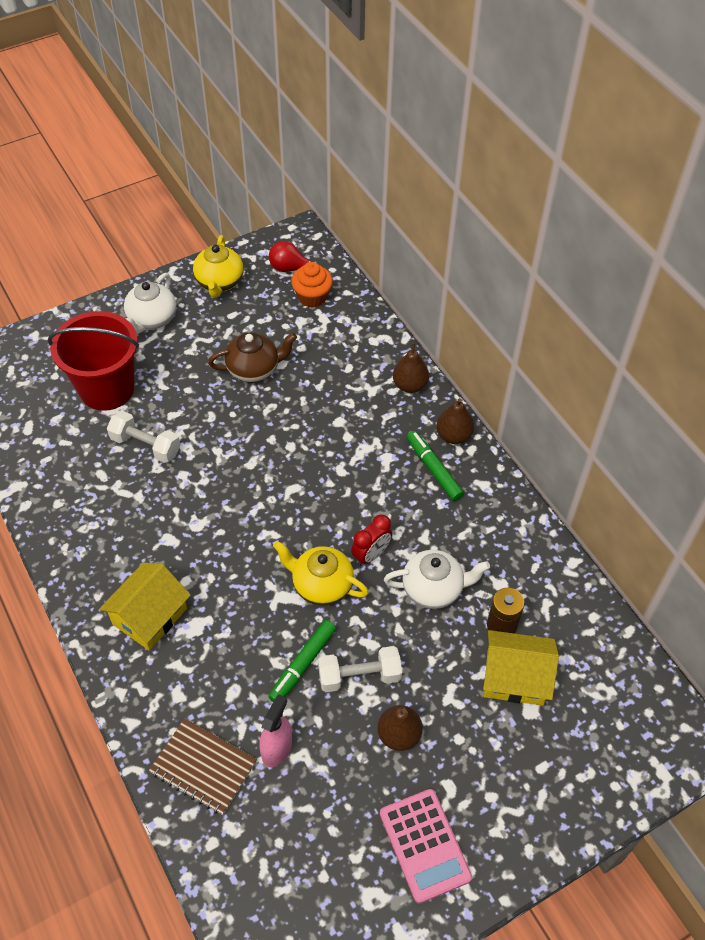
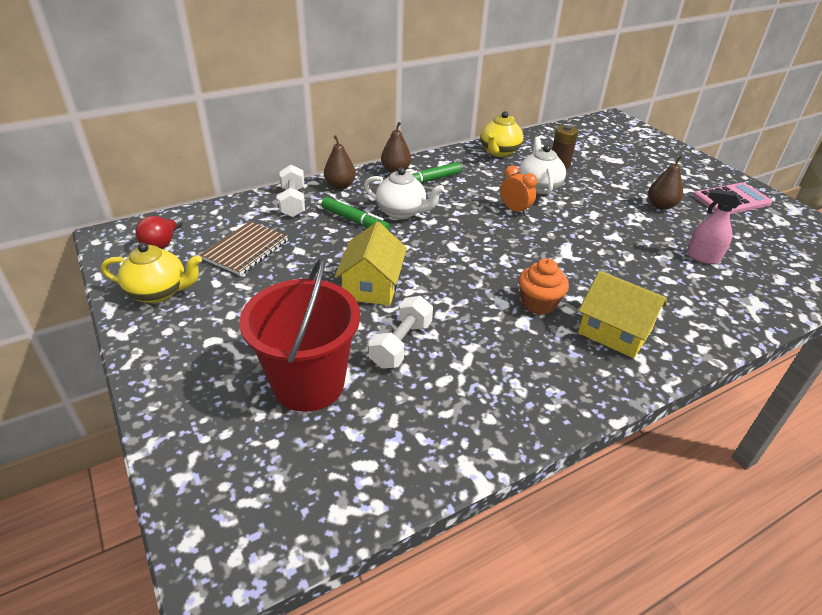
camera: 90 degrees left, 15 degrees down
white teapot [124,273,176,334] -> white teapot moved to [364,167,444,220]
brown notebook [149,718,257,815] -> brown notebook moved to [200,221,288,276]
brown teapot [208,333,297,382] -> none
green marker [268,620,336,702] -> green marker moved to [321,197,390,230]
yellow teapot [273,541,369,606] -> yellow teapot moved to [481,111,523,157]
orange cupcake [291,262,333,307] -> orange cupcake moved to [519,258,569,315]
white dumbbell [318,646,402,692] -> white dumbbell moved to [278,165,305,217]
red clock [351,514,392,566] -> orange clock [500,165,537,216]
yellow house [483,630,559,706] -> yellow house moved to [335,222,407,306]

